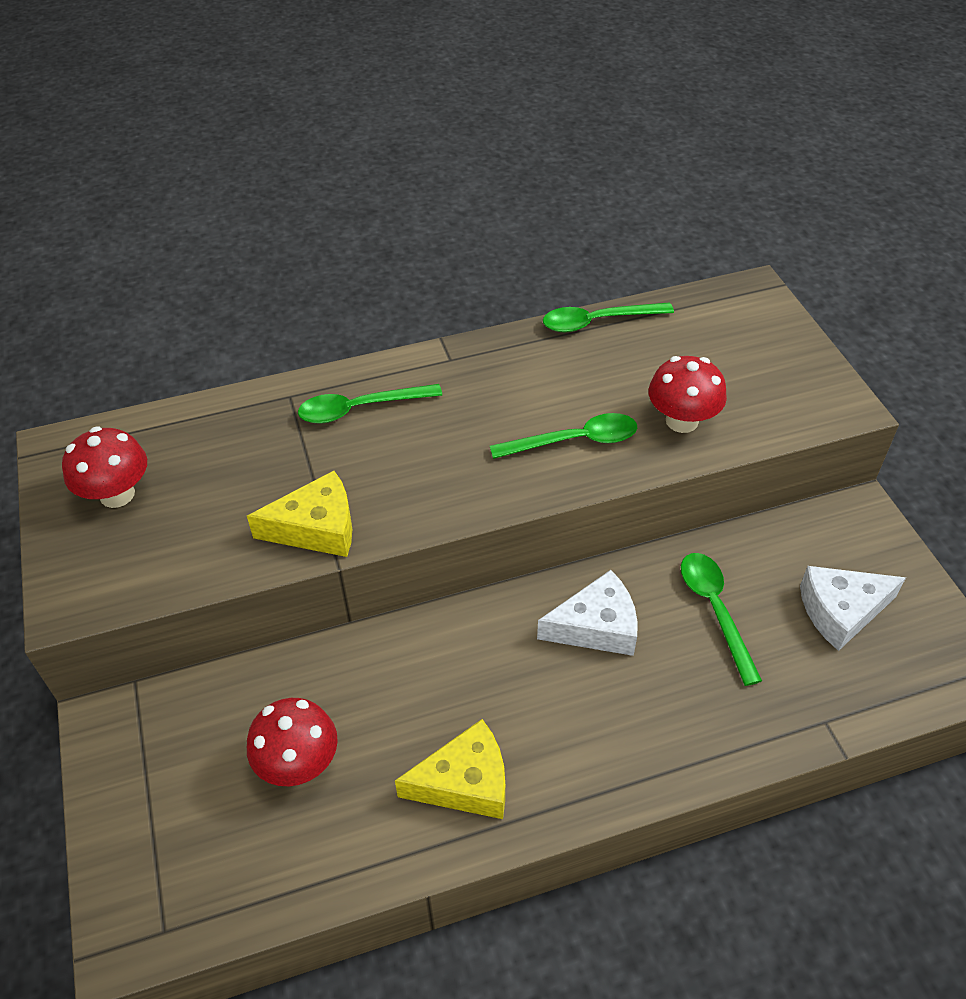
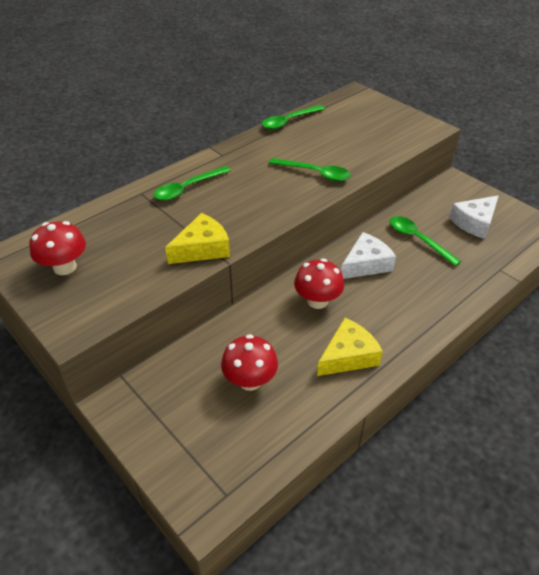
camera: 25 degrees left, 5 degrees down
green spoon [490,413,637,459] -> green spoon turned 60 degrees clockwise [269,158,351,181]
red mushroom [648,356,727,433] -> red mushroom moved to [294,259,344,309]

